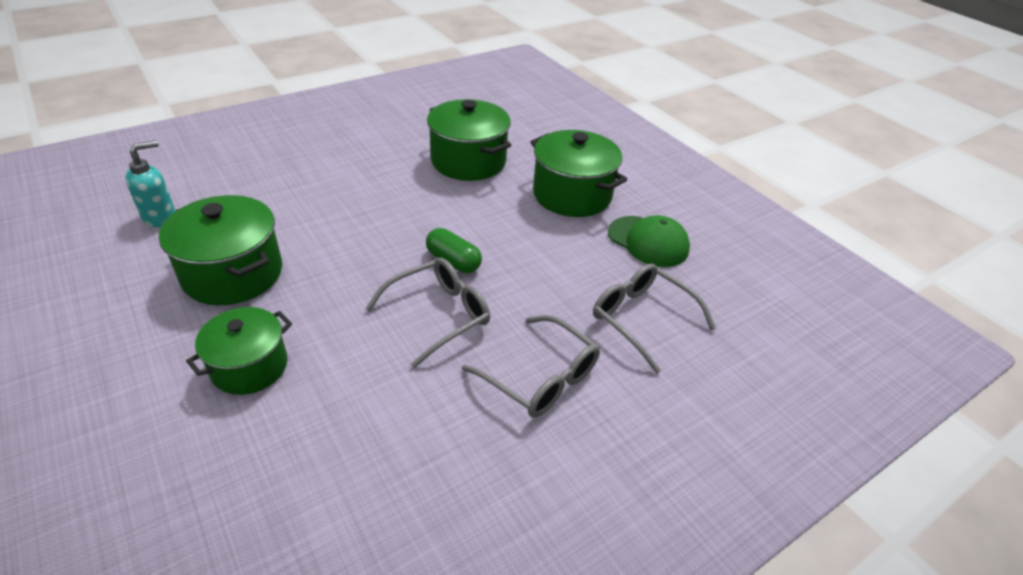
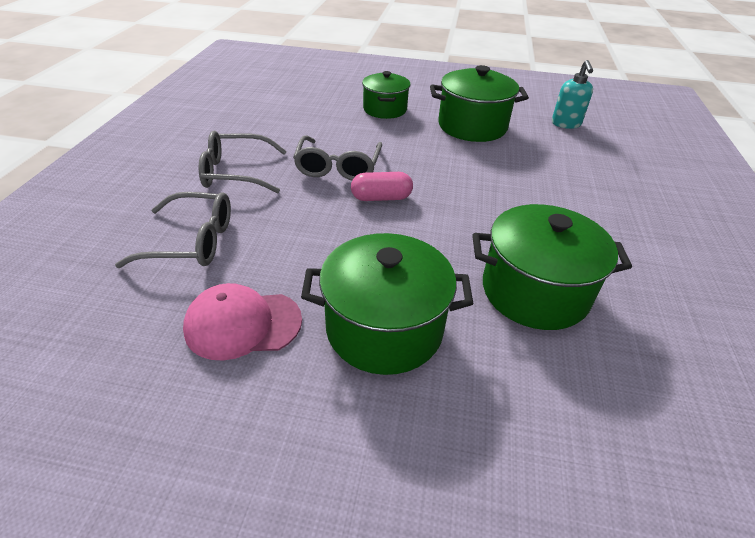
camera: 135 degrees right, 0 degrees up
green capsule [426,228,482,273] -> pink capsule [351,172,413,201]
green cap [608,215,690,267] -> pink cap [183,283,302,361]

